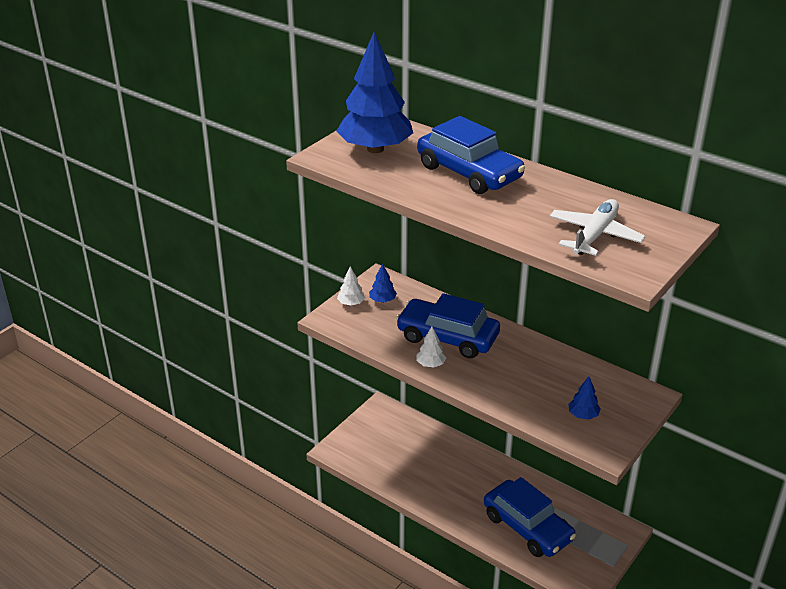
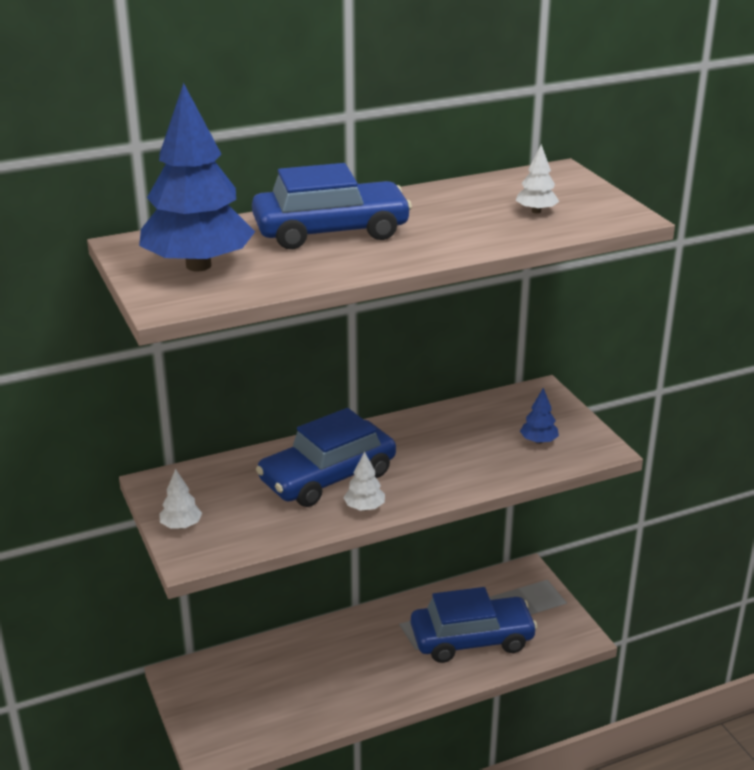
camera: 60 degrees left, 5 degrees down
blue tree [369,263,397,303] -> none
white plane [549,199,646,256] -> white tree [516,144,559,213]

